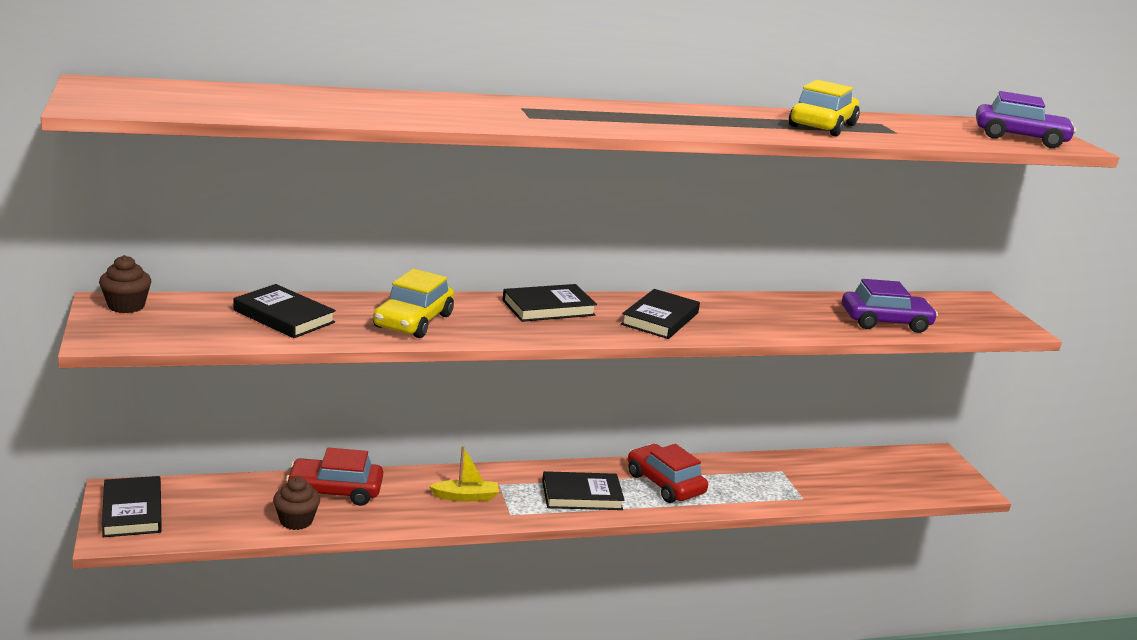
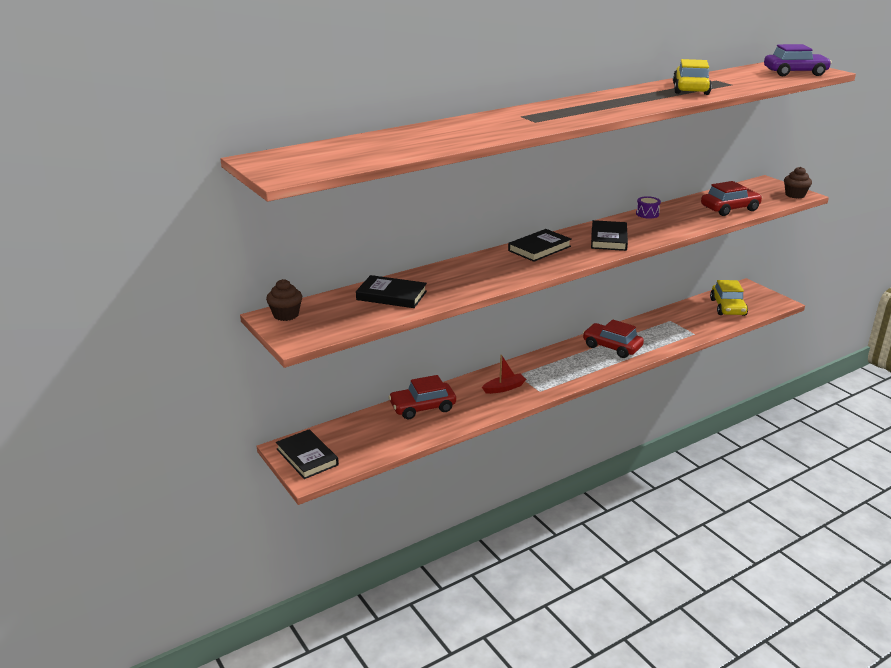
camera: 15 degrees left, 5 degrees up
brown cupcake [273,477,320,530] -> brown cupcake moved to [784,167,812,198]
yellow car [373,269,454,338] -> yellow car moved to [710,280,748,316]
yellow boat [429,446,499,501] -> red boat [482,355,526,394]
black book [542,471,625,510] -> none
purple car [842,279,938,333] -> red car [701,181,762,216]
none -> purple drum [636,196,661,219]

